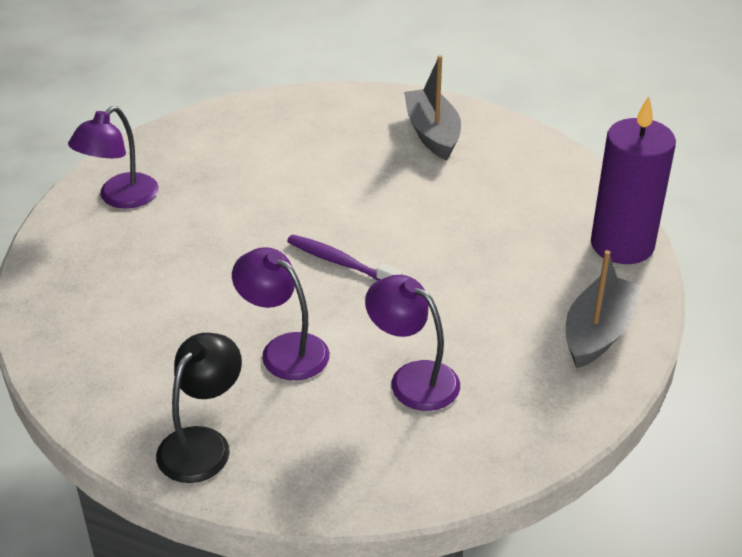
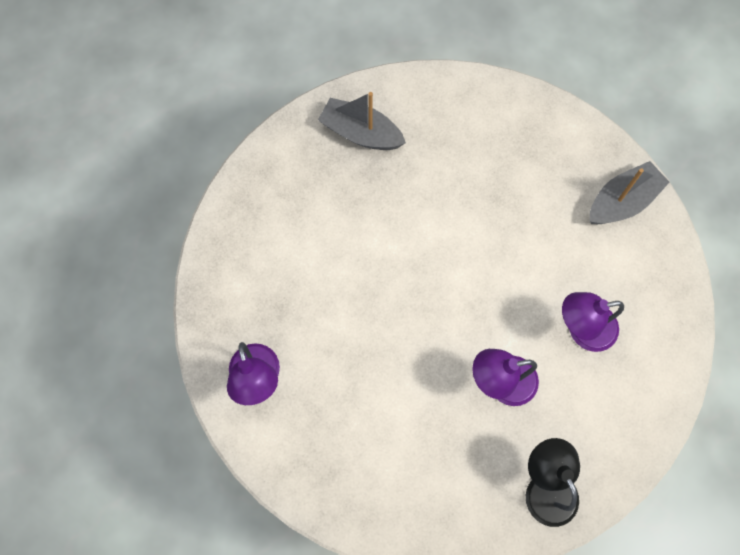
camera: 50 degrees left, 30 degrees up
purple toothbrush [287,235,403,281] -> none
grey boat [566,250,641,368] -> grey boat turned 75 degrees clockwise [589,161,670,224]
purple candle [591,96,676,264] -> none

